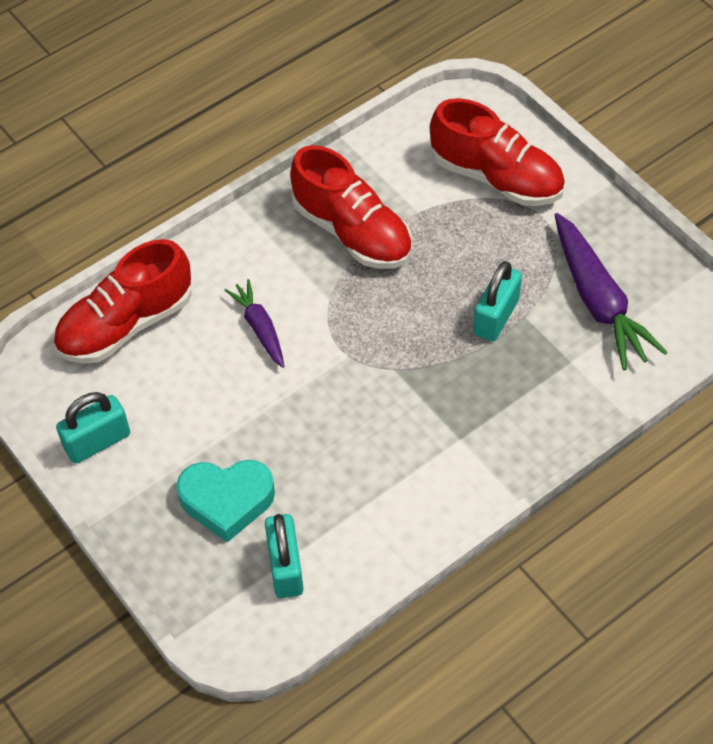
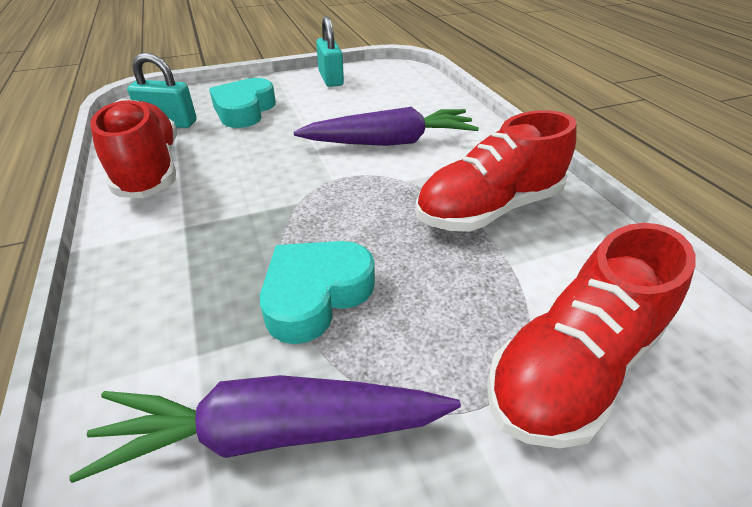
camera: 105 degrees right, 15 degrees down
red shoe [53,239,192,364] -> red shoe moved to [90,98,177,198]
purple carrot [225,279,285,368] -> purple carrot [293,107,479,146], size x1.76
turquoise padlock [473,261,522,341] -> turquoise heart [260,241,375,344]

